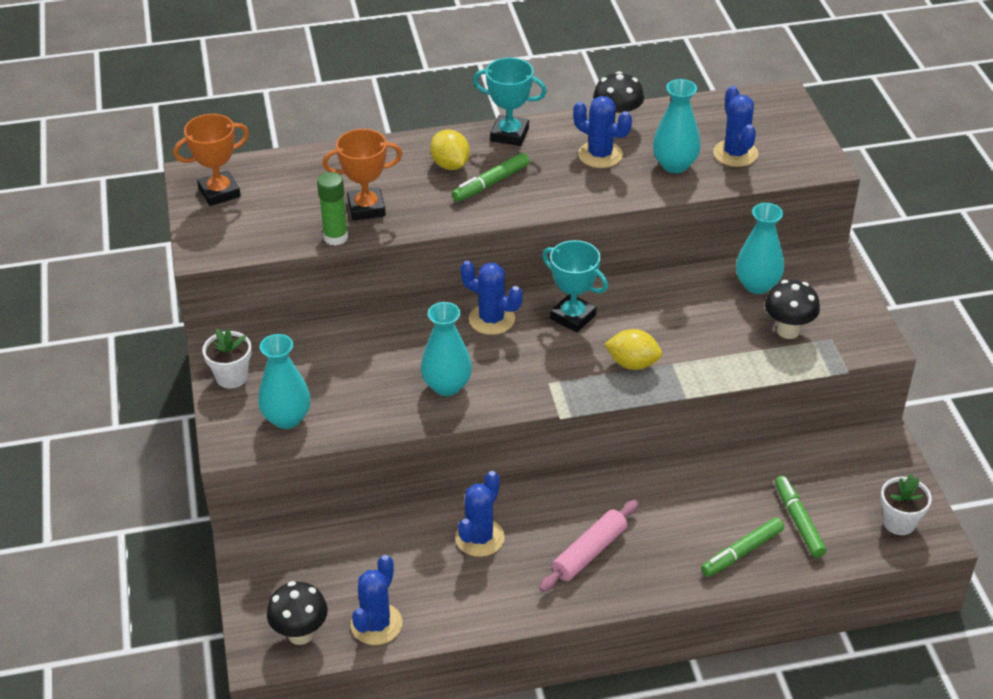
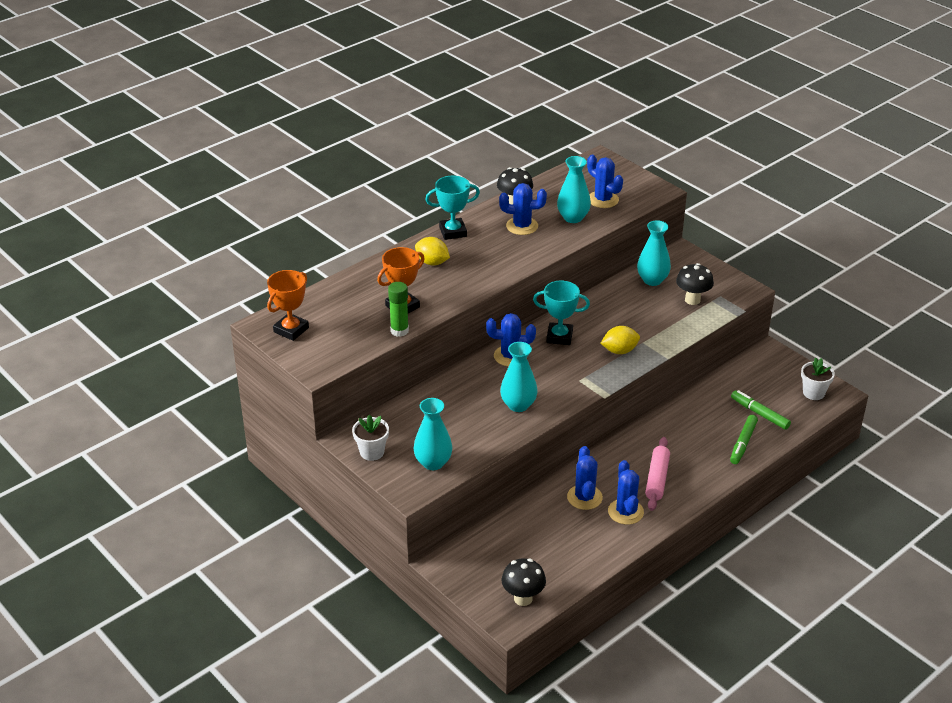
camera: 30 degrees left, 5 degrees down
blue cactus [351,555,402,645] -> blue cactus moved to [608,460,644,525]
green marker [452,153,530,202] -> none

